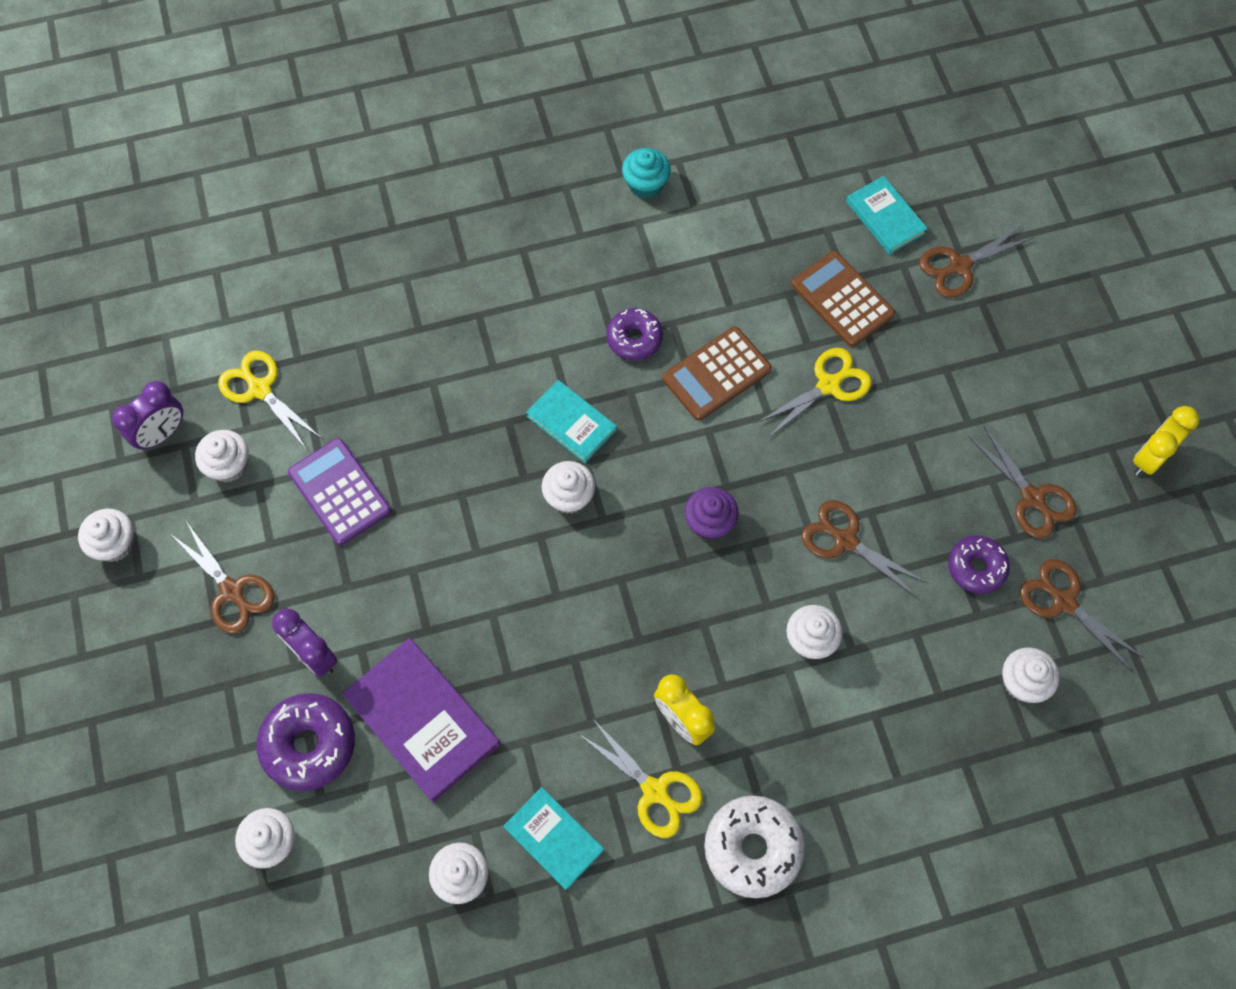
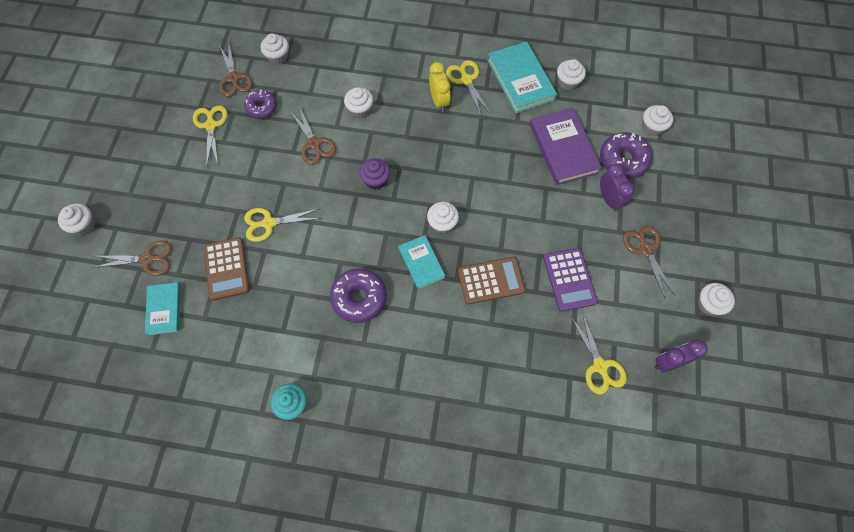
camera: 155 degrees left, 0 degrees up
white cupcake [195,430,249,482] -> white cupcake moved to [58,203,95,235]
turquoise book [504,787,604,890] -> turquoise book [487,41,557,114], size x1.66
purple donut [606,308,663,361] -> purple donut [330,268,387,323], size x1.52
brown calculator [663,326,772,421] -> brown calculator moved to [458,257,525,304]
white donut [704,795,805,898] -> none
brown scissors [969,426,1077,539] -> yellow scissors [193,105,228,167]
yellow clock [1133,406,1199,476] -> none

